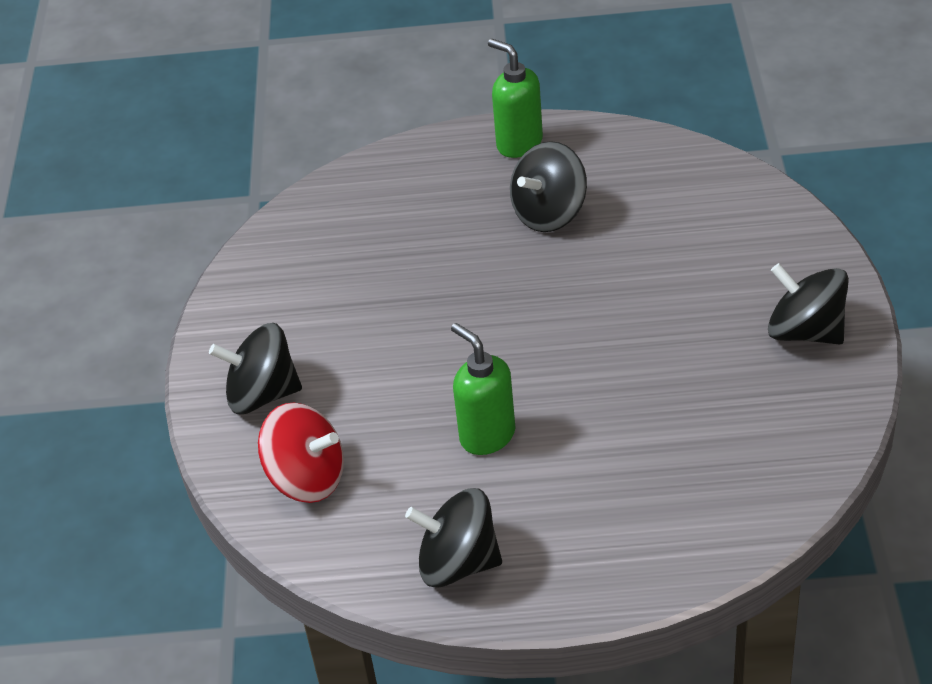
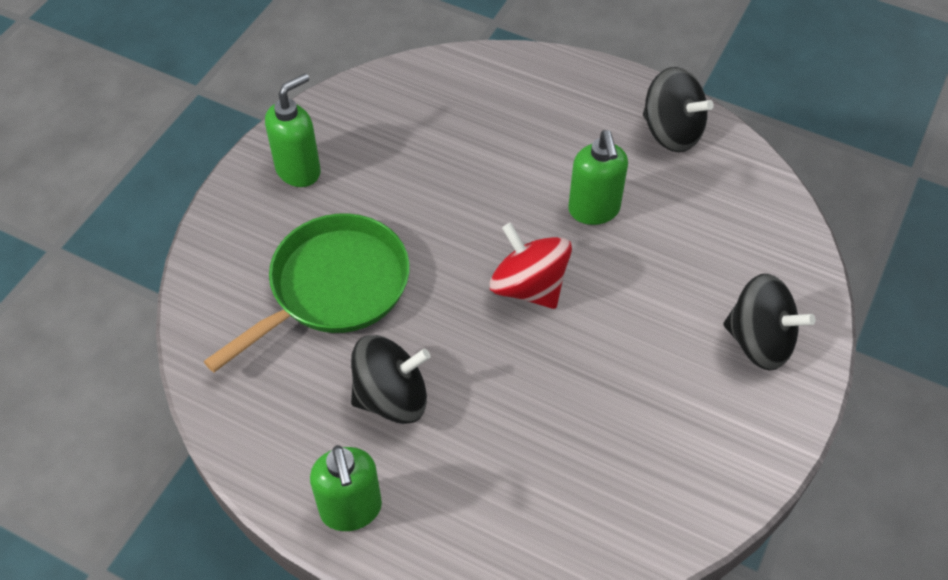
camera: 155 degrees left, 10 degrees up
red spinning top [258,403,344,503] -> red spinning top moved to [490,223,572,309]
black spinning top [768,263,849,345] -> green soap dispenser [265,73,321,187]
none -> green pan [203,213,410,372]

